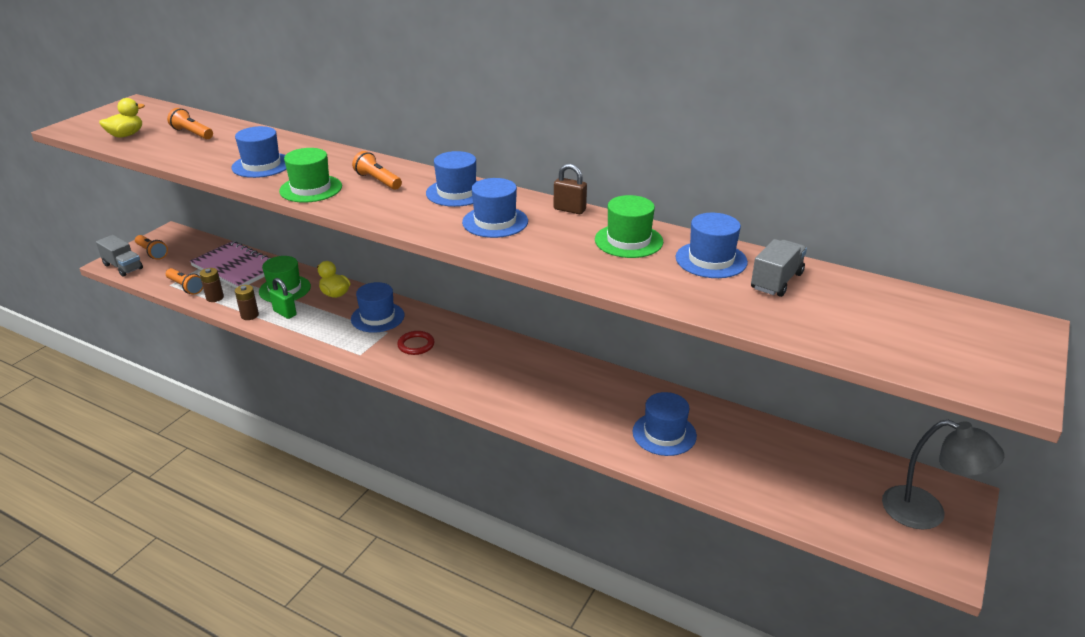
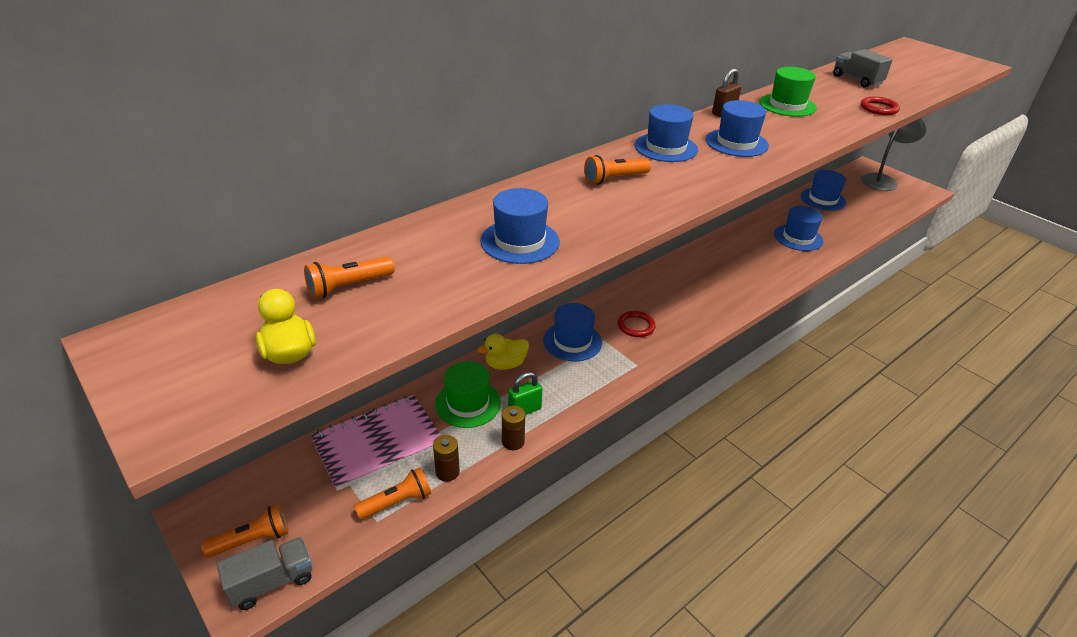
camera: 70 degrees left, 5 degrees up
green hat [279,148,342,203] -> none
blue hat [676,213,748,278] -> blue hat moved to [801,170,846,211]
none -> red ring [861,96,900,115]

